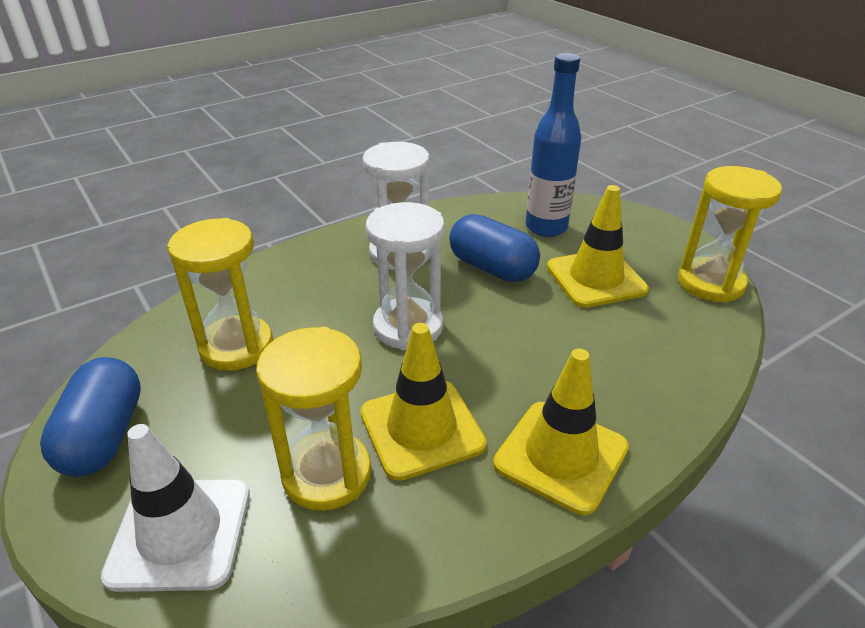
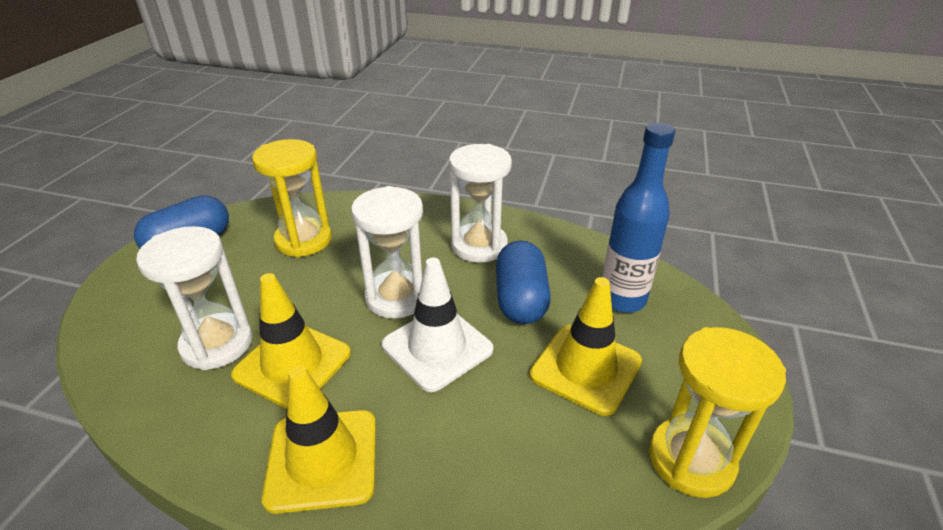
camera: 50 degrees right, 0 degrees up
white traffic cone [101,424,250,592] -> white traffic cone moved to [382,257,493,392]
yellow hourglass [257,327,371,511] -> white hourglass [136,226,253,370]

